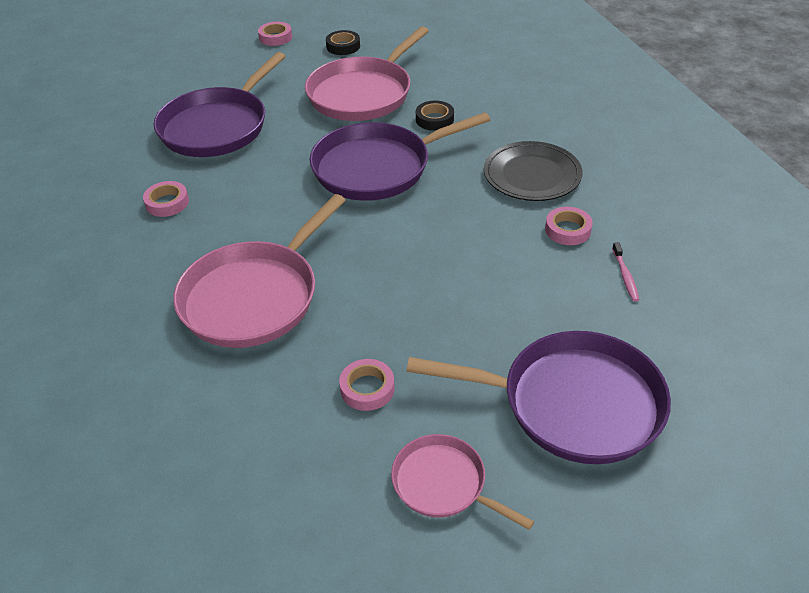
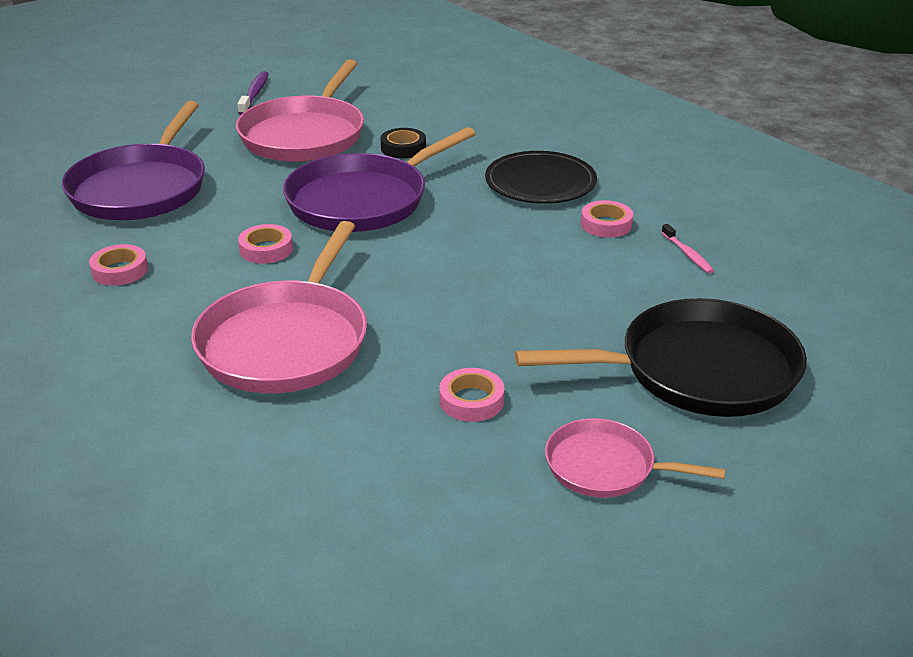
camera: 20 degrees left, 10 degrees down
pink tape [258,22,292,46] -> pink tape moved to [238,224,293,264]
black tape [326,30,360,55] -> purple toothbrush [237,71,269,115]
purple pan [407,331,671,464] -> black pan [515,298,807,417]

